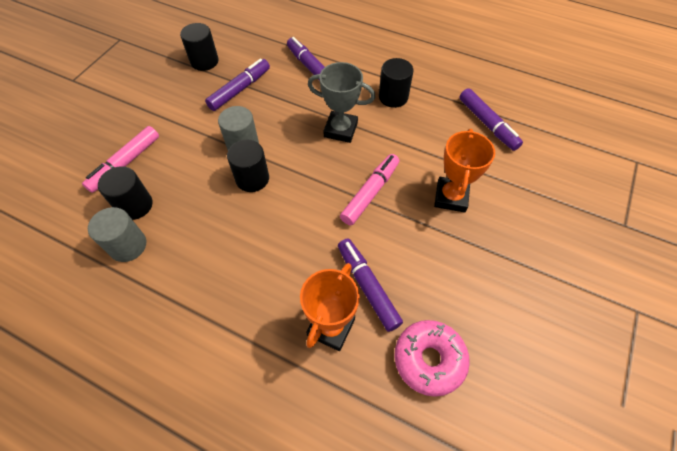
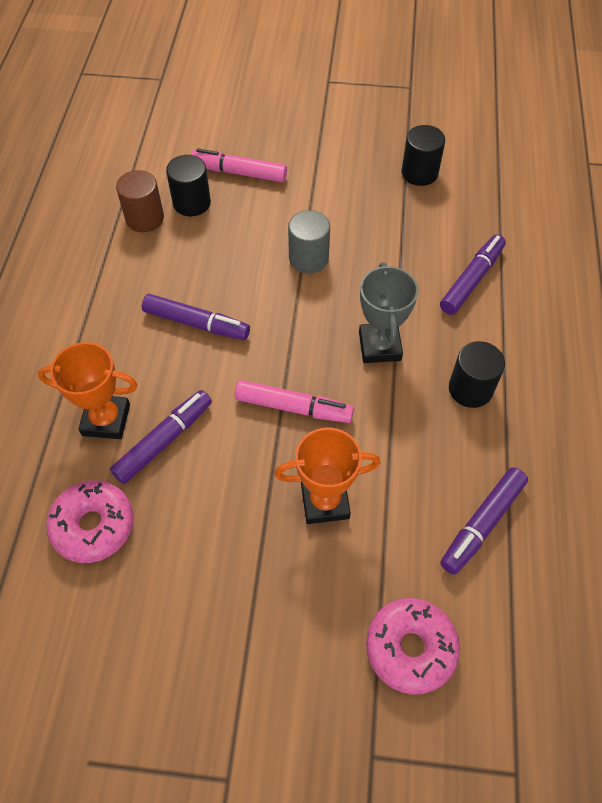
camera: 70 degrees right, 0 degrees up
grey cylinder [88,207,146,262] -> brown cylinder [116,170,164,232]
purple marker [205,58,270,111] -> purple marker moved to [142,294,250,340]
black cylinder [227,140,269,192] -> none
none -> pink donut [366,598,460,695]

